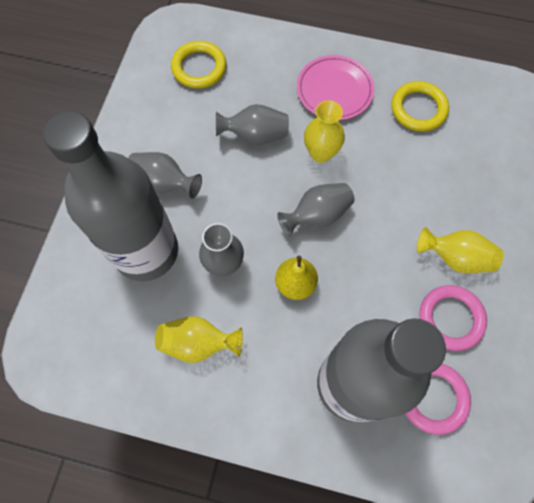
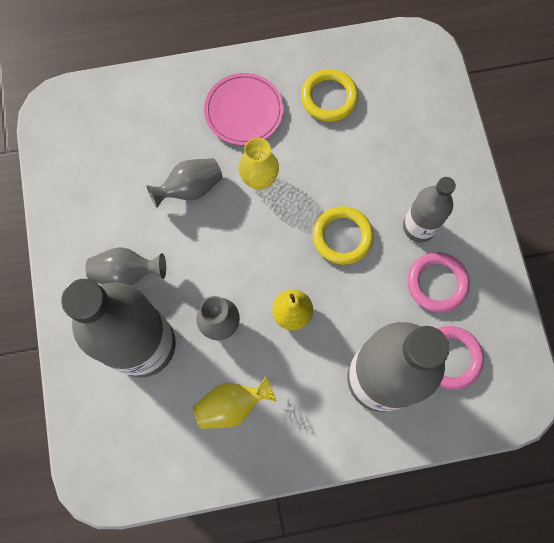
camera: 25 degrees left, 5 degrees up
yellow ring [171,41,226,89] -> yellow ring moved to [313,206,374,265]
grey vase [277,183,355,236] -> none
yellow vase [417,227,504,273] -> grey bottle [403,177,456,243]

